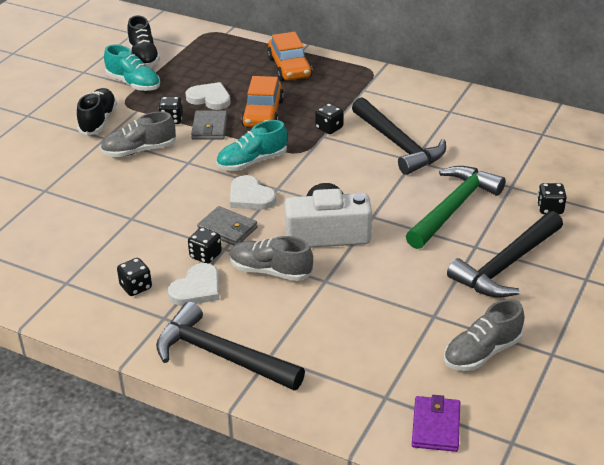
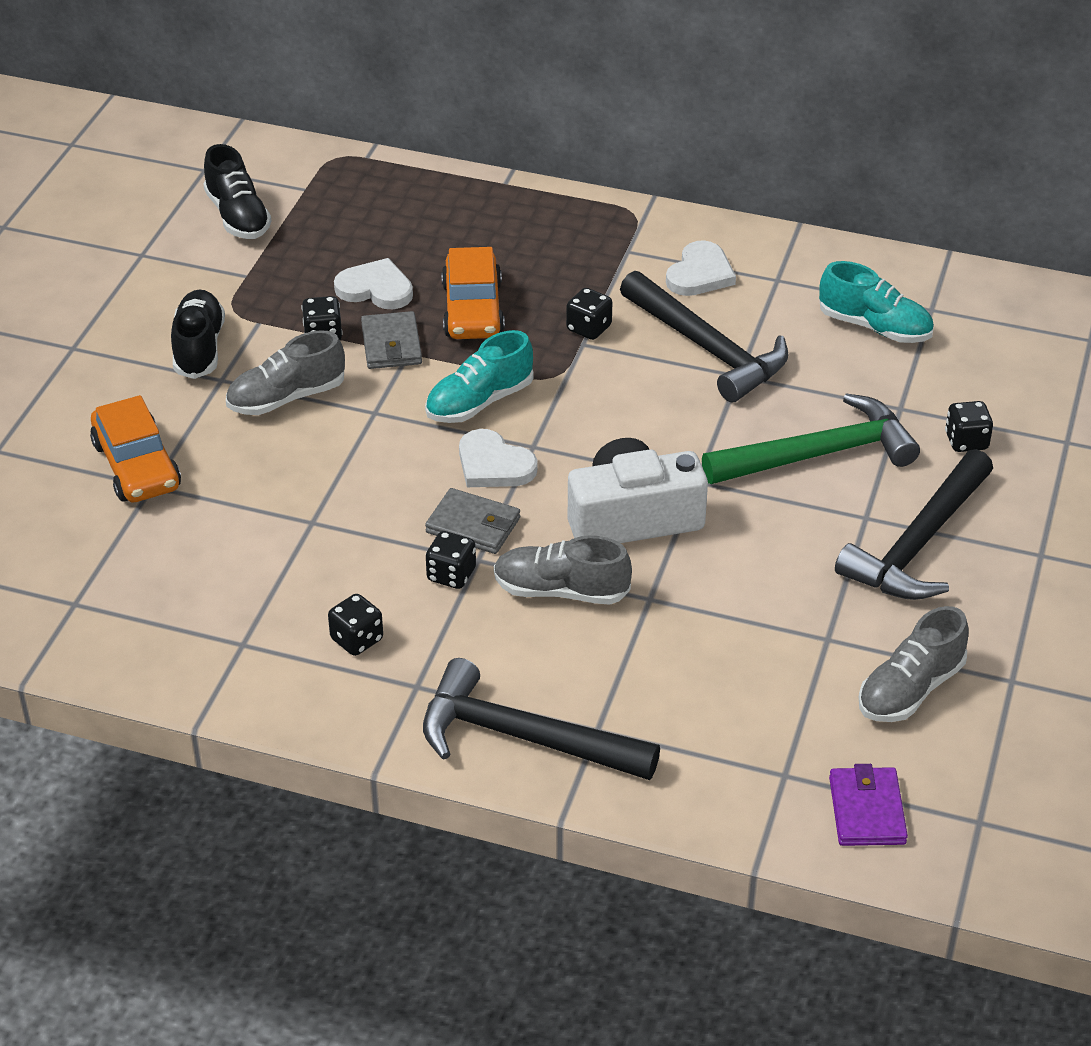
camera: 10 degrees left, 5 degrees up
turquoise shoe [104,45,160,91] -> turquoise shoe moved to [819,261,934,343]
white heart [168,263,219,306] -> white heart moved to [666,240,736,296]
orange car [267,32,312,81] -> orange car moved to [90,395,181,503]
green hammer [406,166,506,249] -> green hammer turned 45 degrees clockwise [702,394,920,484]

